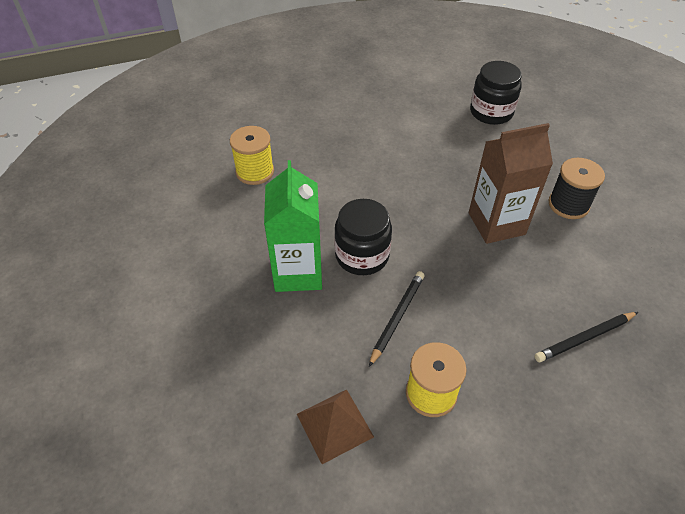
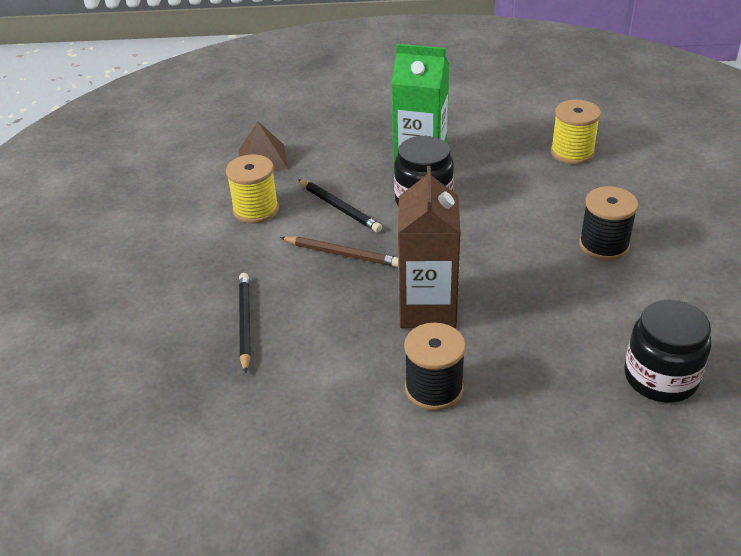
camera: 110 degrees right, 10 degrees down
none -> brown pencil [280,236,398,267]
none -> black spool [579,186,638,261]

